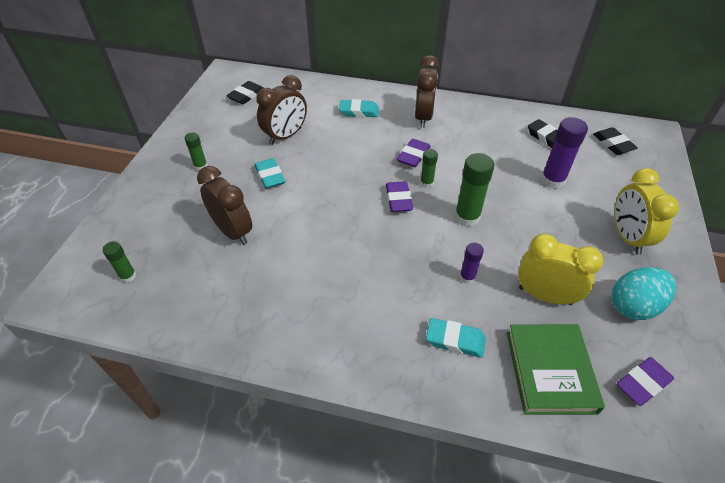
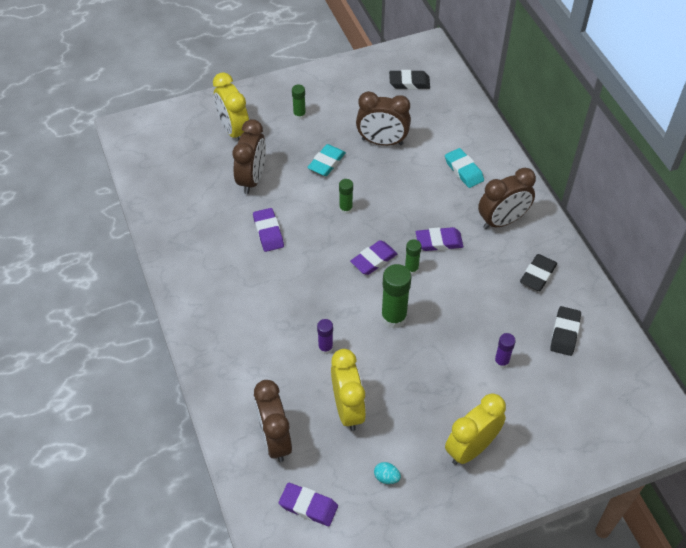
camera: 55 degrees right, 5 degrees up
green glue stick [103,241,136,283] -> green glue stick moved to [339,179,353,214]
turquoise eraser [426,318,486,358] -> none
green book [507,324,605,415] -> brown clock [254,380,292,462]
purple glue stick [541,117,588,189] -> purple glue stick [494,333,516,369], size x0.56
black eraser [593,127,638,155] -> black eraser moved to [520,254,557,291]
turquoise egg [612,267,676,320] -> turquoise egg [374,462,401,484], size x0.44
none -> yellow clock [213,72,249,140]
none -> purple eraser [253,208,284,252]

